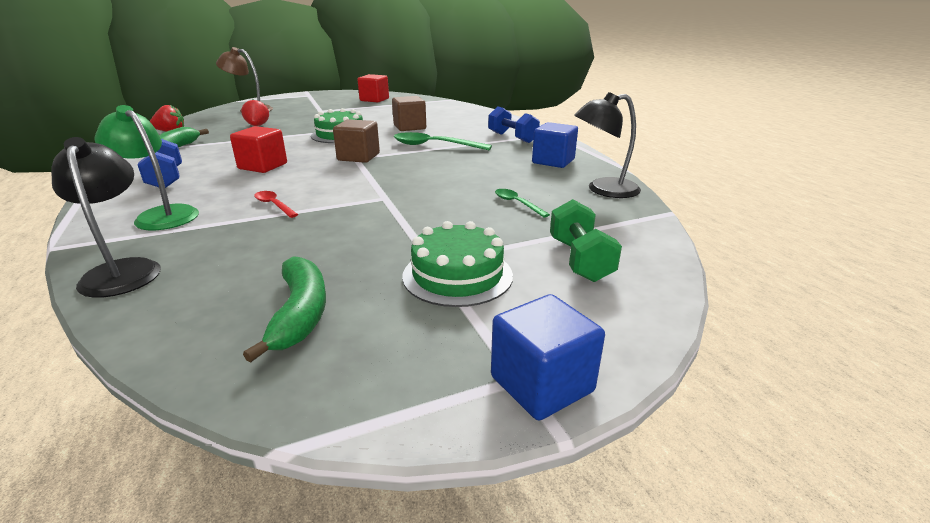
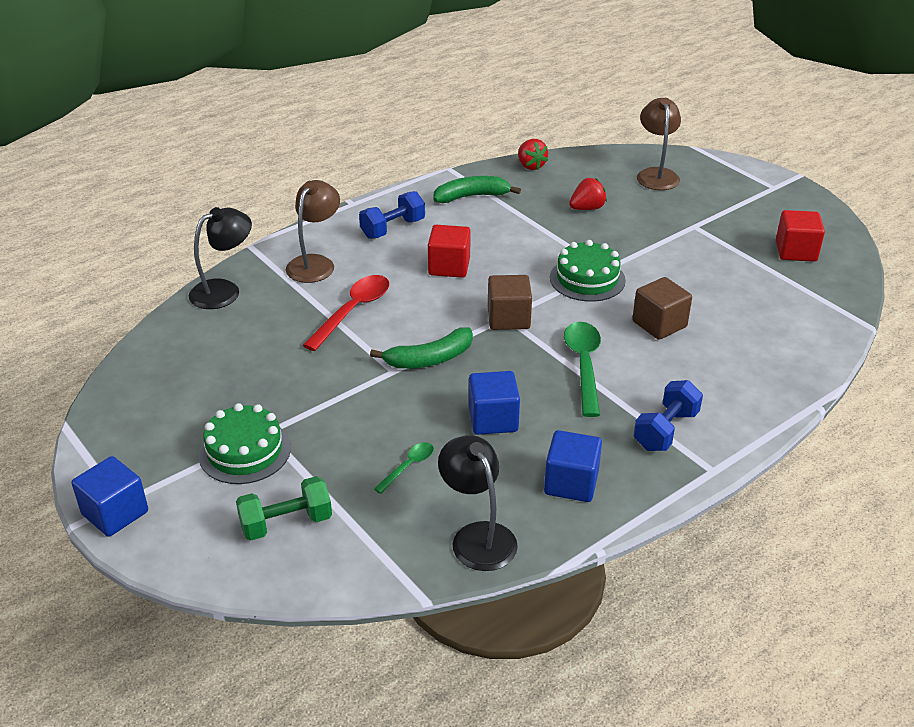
camera: 75 degrees right, 10 degrees up
green lamp [94,105,199,230] -> brown lamp [286,180,340,283]
green banana [243,256,326,363] -> green banana moved to [370,327,473,369]
red spoon [254,191,298,218] -> red spoon [302,275,389,351], size x1.87
none -> blue cube [469,371,520,435]

